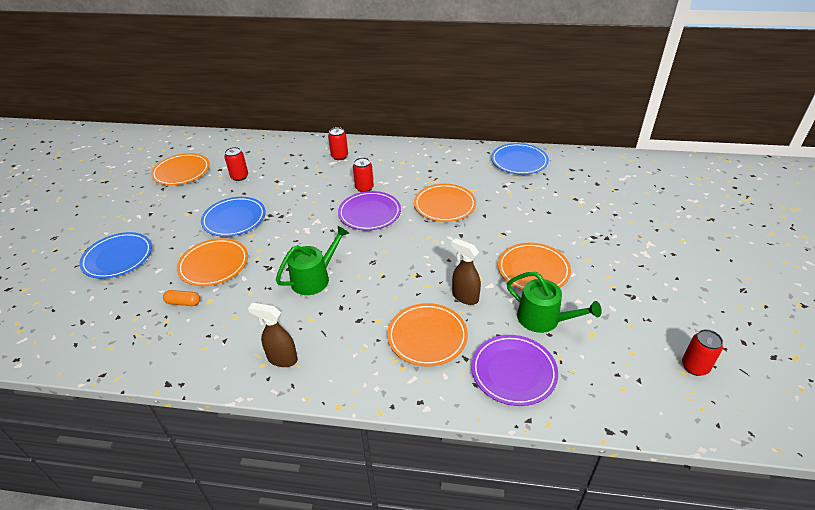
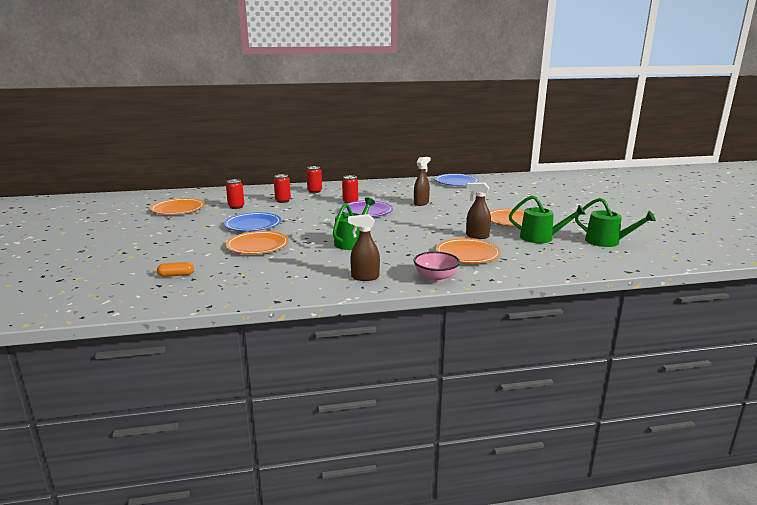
camera: 20 degrees left, 20 degrees down
blue plate [79,232,152,279] -> none
orange capsule [163,290,200,306] -> orange capsule moved to [157,262,194,277]
orange plate [414,184,476,222] -> brown spray bottle [414,157,431,206]
purple plate [471,335,558,406] -> none
red can [682,329,723,376] -> red can moved to [274,174,291,203]
none -> pink bowl [413,252,460,282]
none -> green watering can [575,198,656,247]

